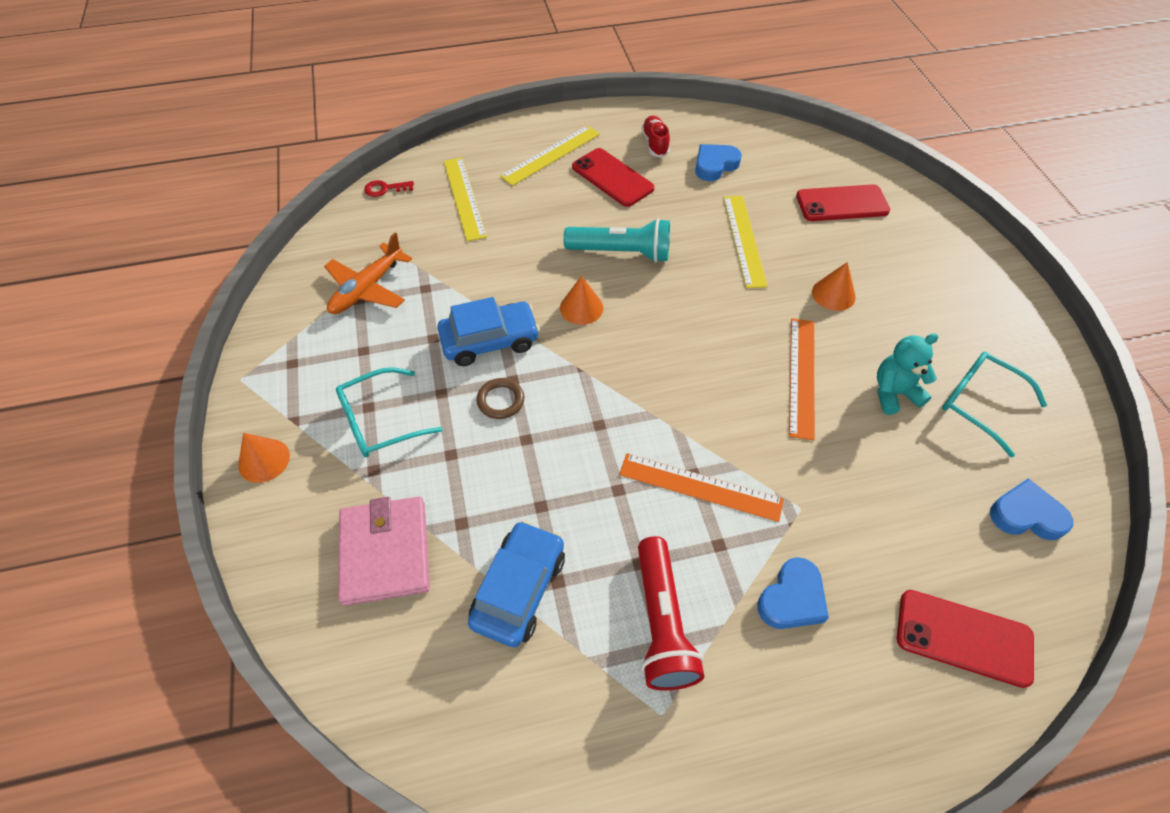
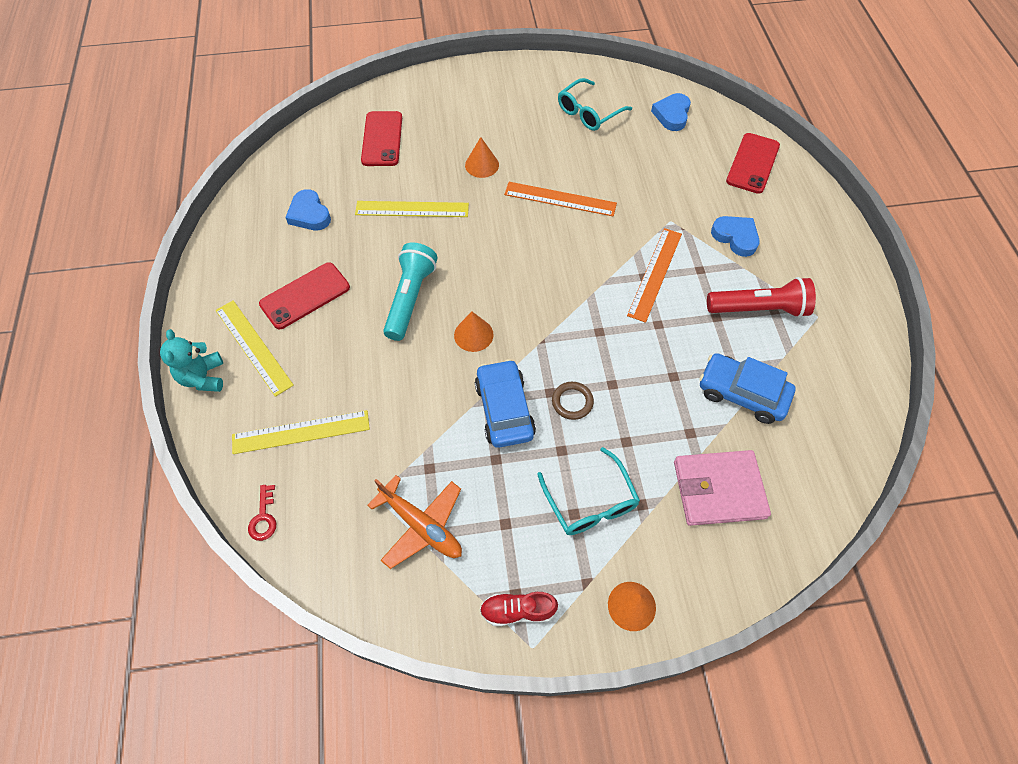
camera: 85 degrees left, 5 degrees up
red shoe [641,116,670,158] -> red shoe moved to [480,592,558,626]
turquoise teddy bear [877,333,939,415] -> turquoise teddy bear moved to [160,329,223,392]

